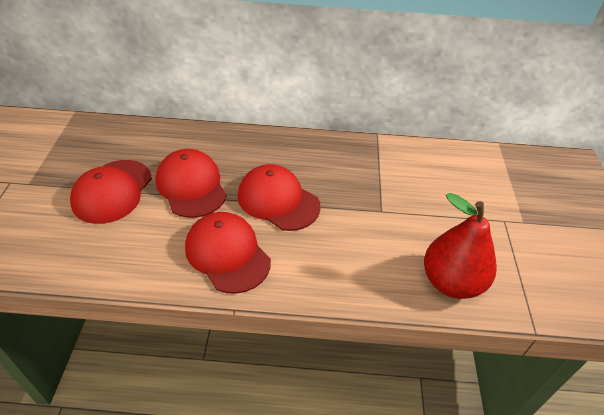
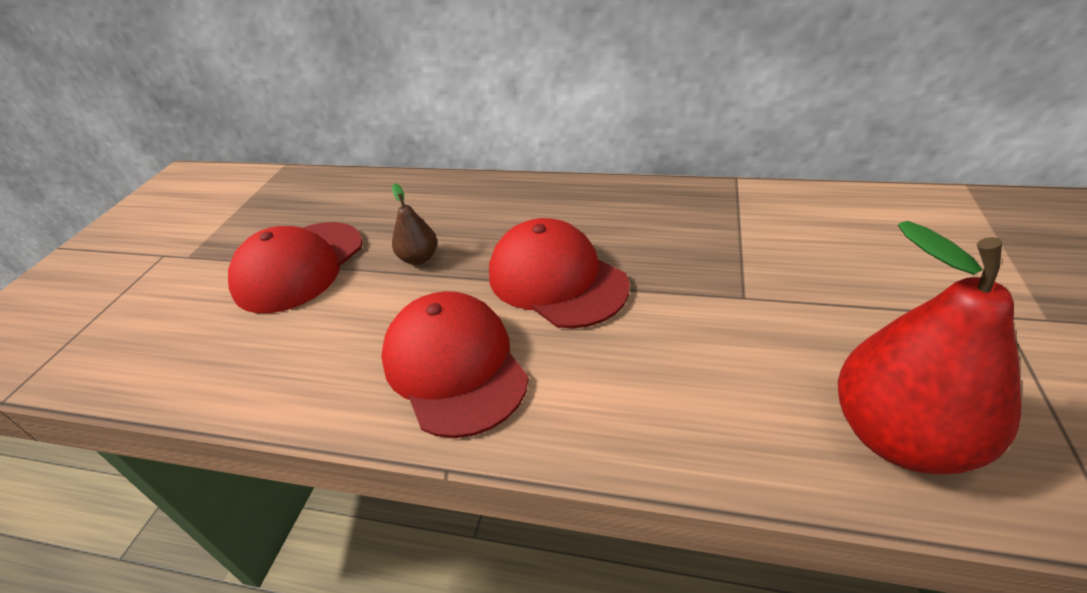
camera: 15 degrees right, 5 degrees down
red cap [155,149,227,218] -> brown pear [392,183,437,265]

